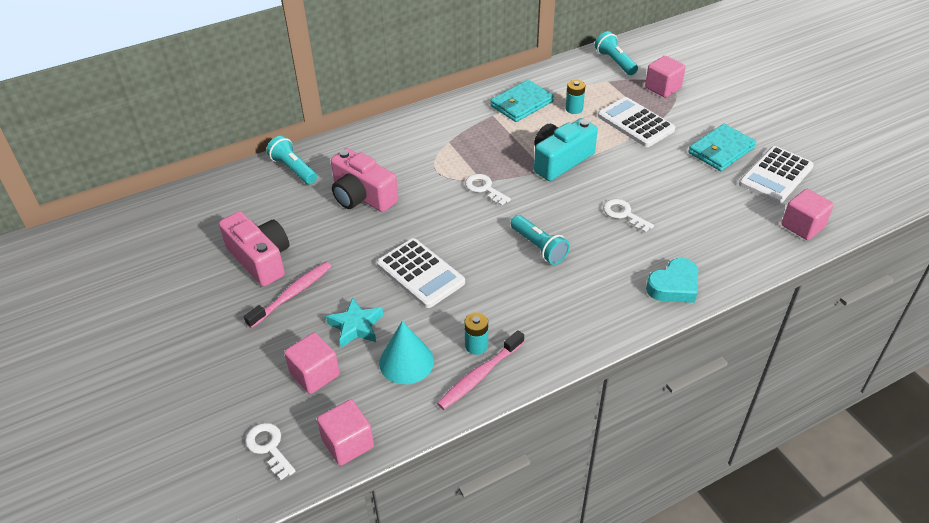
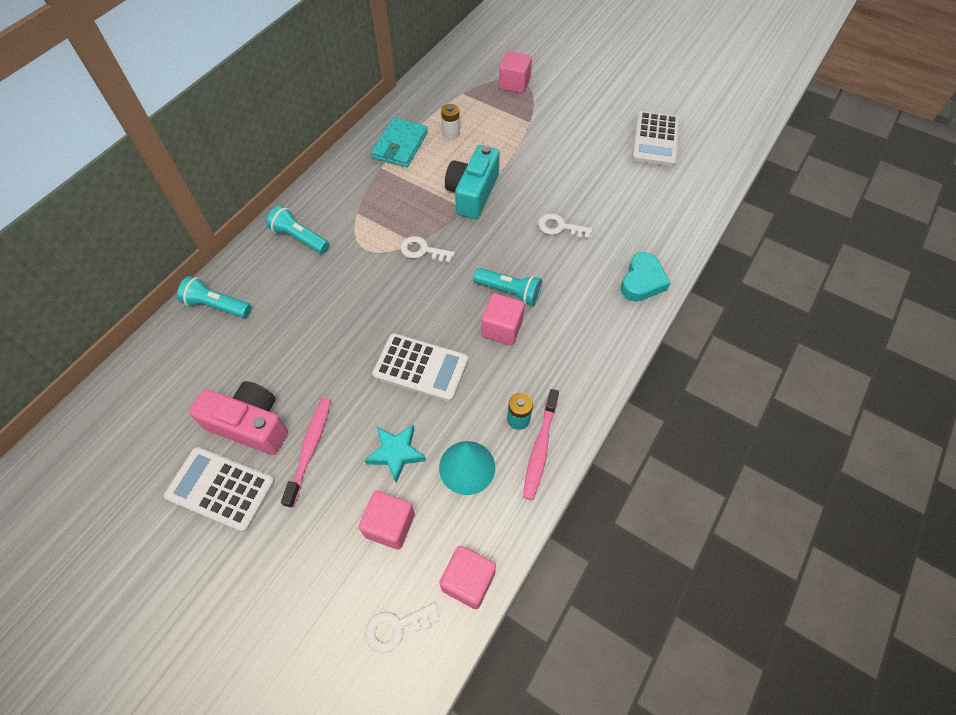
camera: 30 degrees left, 15 degrees up
white key [245,423,296,480] -> white key turned 45 degrees counterclockwise [365,603,440,653]
pink camera [331,148,398,212] -> none
turquoise battery [565,80,585,114] -> white battery [441,104,460,140]
turquoise flashlight [595,31,638,75] -> turquoise flashlight moved to [266,205,329,254]
white calculator [598,97,675,147] -> white calculator moved to [164,447,275,532]
turquoise wallet [688,124,756,171] -> none
pink cube [781,189,834,240] -> pink cube moved to [481,293,525,345]

